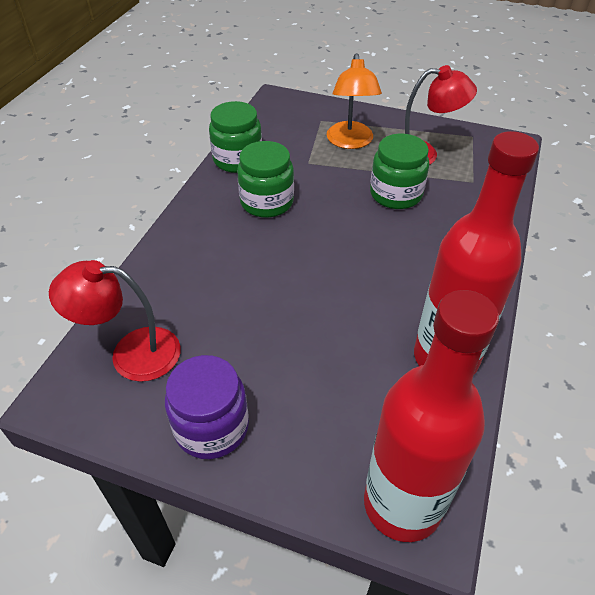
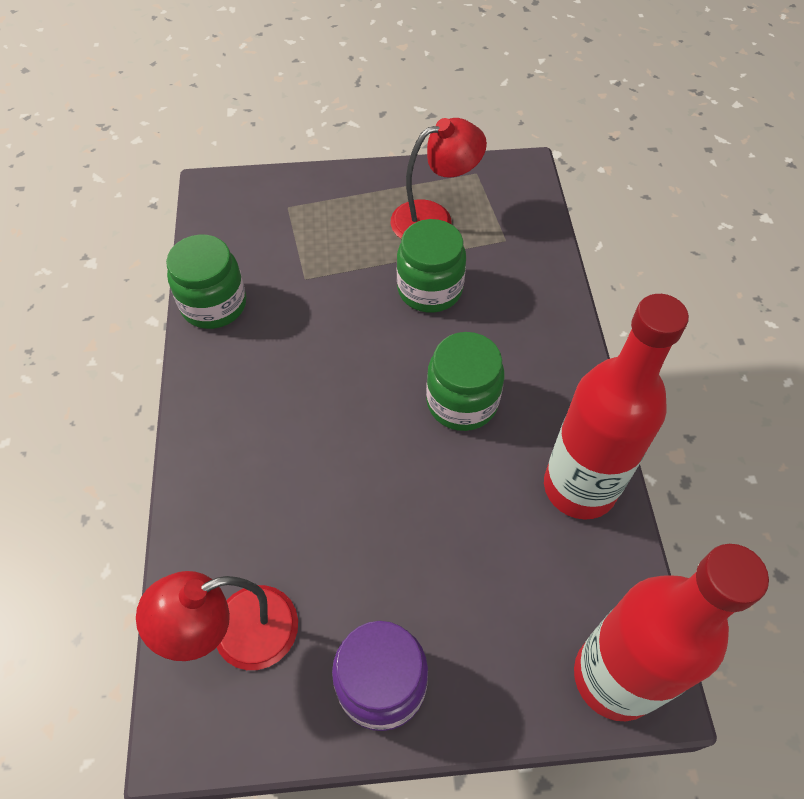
camera: 25 degrees left, 10 degrees up
green jar [237,141,294,218] -> green jar moved to [426,332,504,431]
orange lamp [327,53,382,149] -> none

